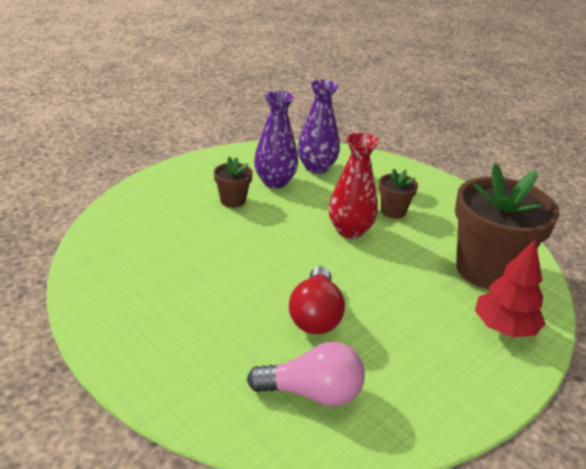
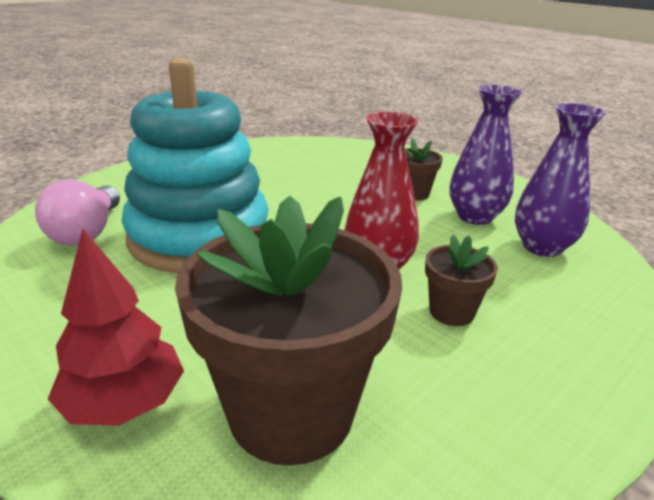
camera: 90 degrees right, 5 degrees down
red light bulb [289,266,345,334] -> turquoise stacking toy [122,58,269,273]

